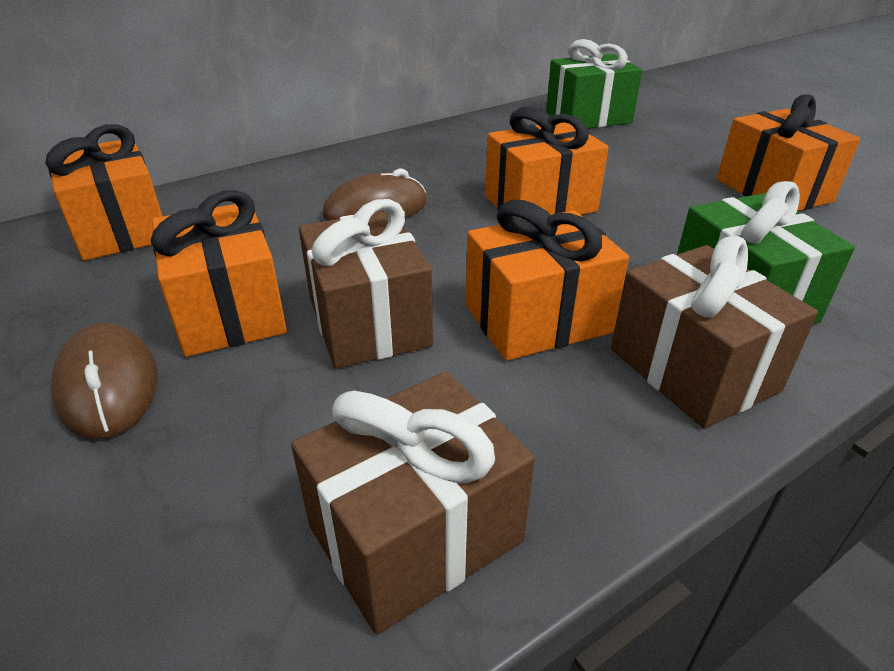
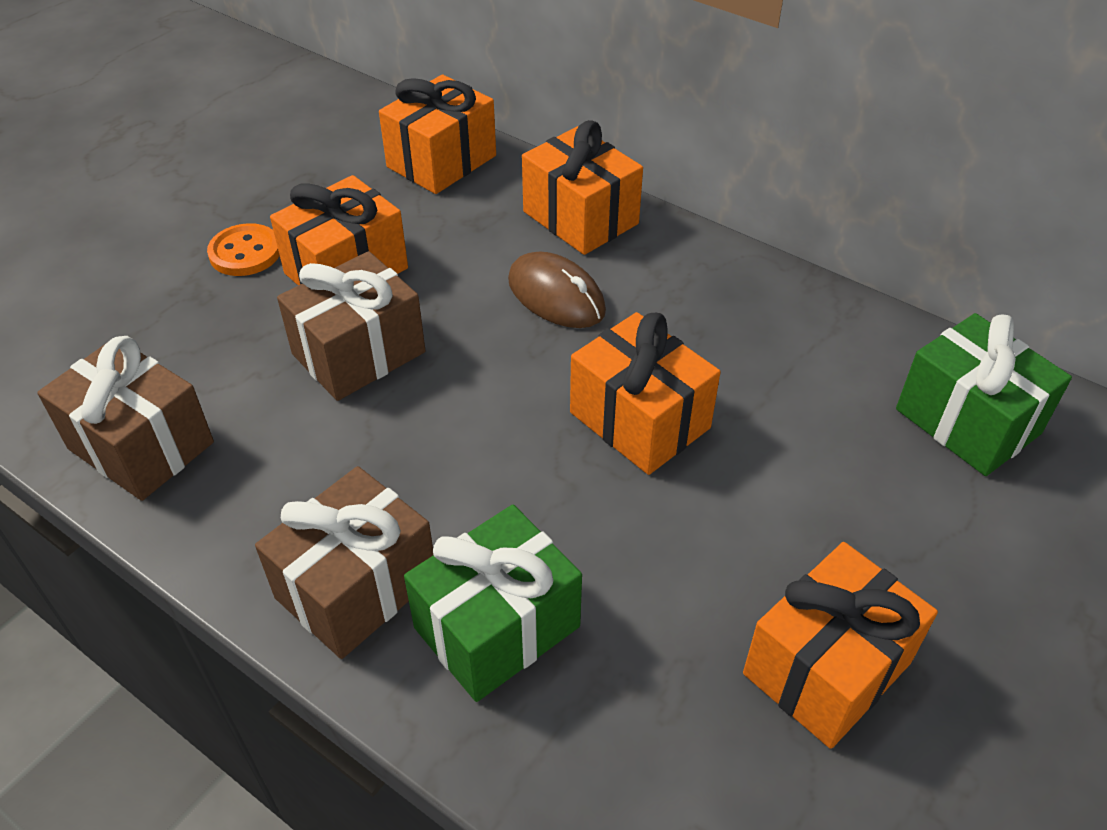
camera: 70 degrees right, 10 degrees up
brown mouse [51,323,157,439] -> orange button [207,223,280,276]
orange gift [466,200,629,361] -> orange gift moved to [522,120,643,255]

